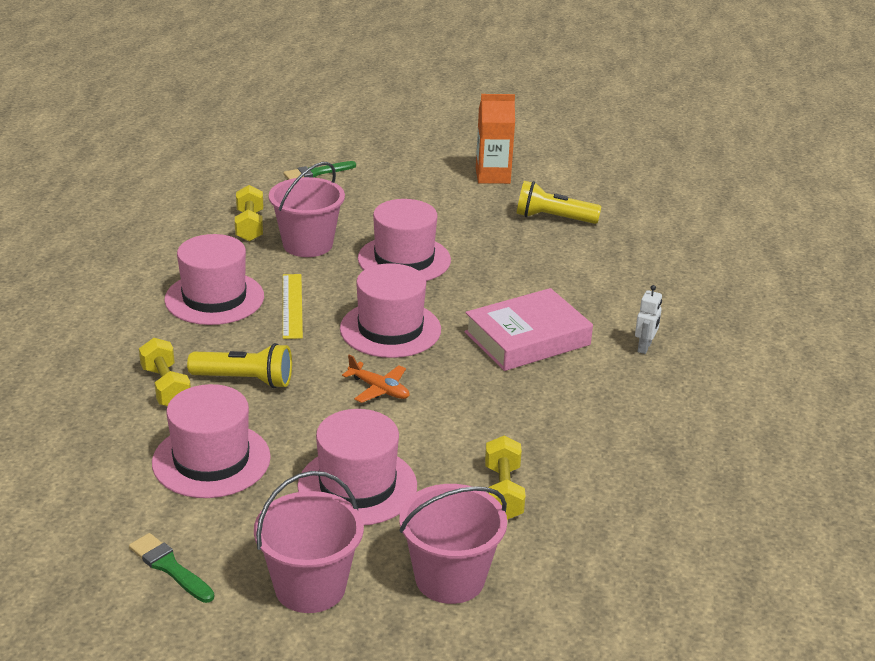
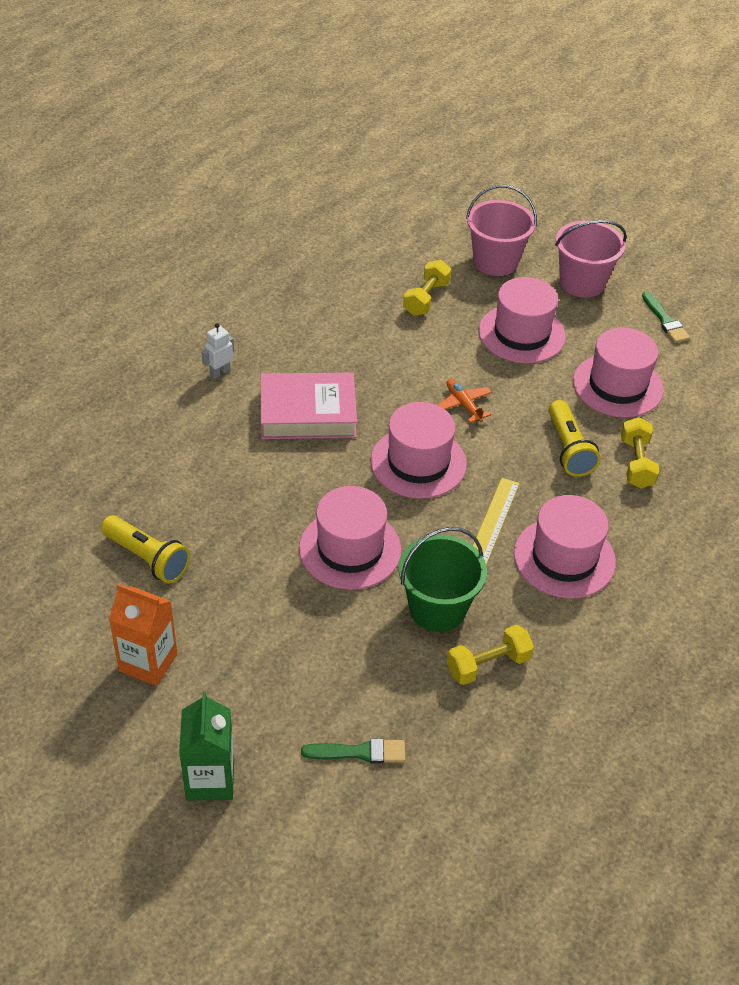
camera: 155 degrees left, 15 degrees up
yellow flashlight [187,343,292,389] -> yellow flashlight turned 135 degrees counterclockwise [548,400,601,477]
yellow dumbbell [235,185,263,242] -> yellow dumbbell turned 45 degrees clockwise [447,625,534,685]
pink bucket [269,162,345,257] -> green bucket [398,527,487,632]
none -> green carton [179,692,234,800]

